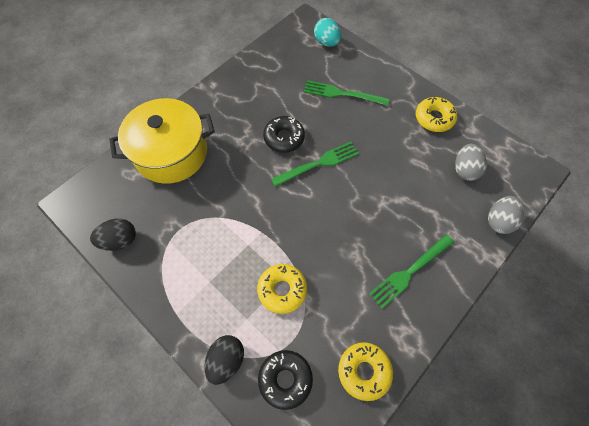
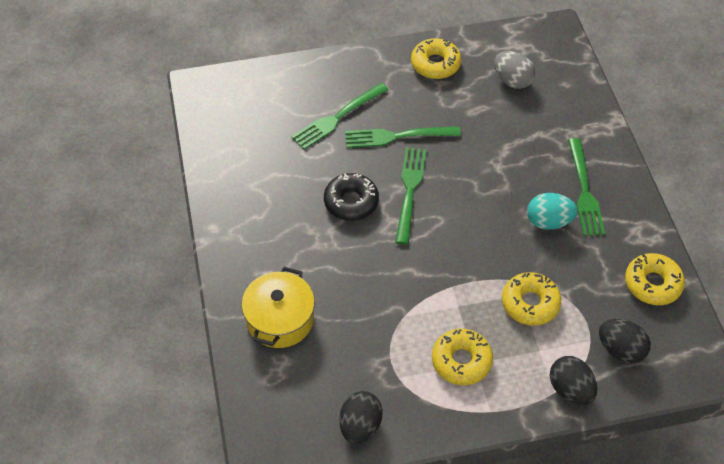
camera: 55 degrees left, 10 degrees down
yellow pot [109,98,215,184] -> yellow pot [242,267,315,348], size x0.66
black donut [258,350,313,410] -> black egg [599,319,651,364]
turquoise egg [314,18,341,47] -> turquoise egg moved to [527,193,578,230]
grey egg [488,196,524,234] -> none
none -> green fork [345,127,461,148]
none -> yellow donut [432,329,493,385]

